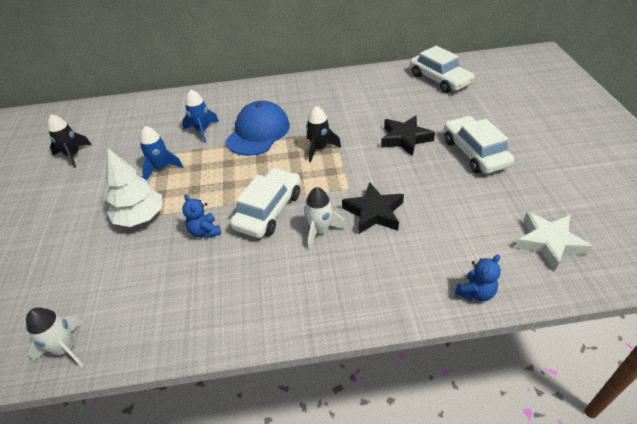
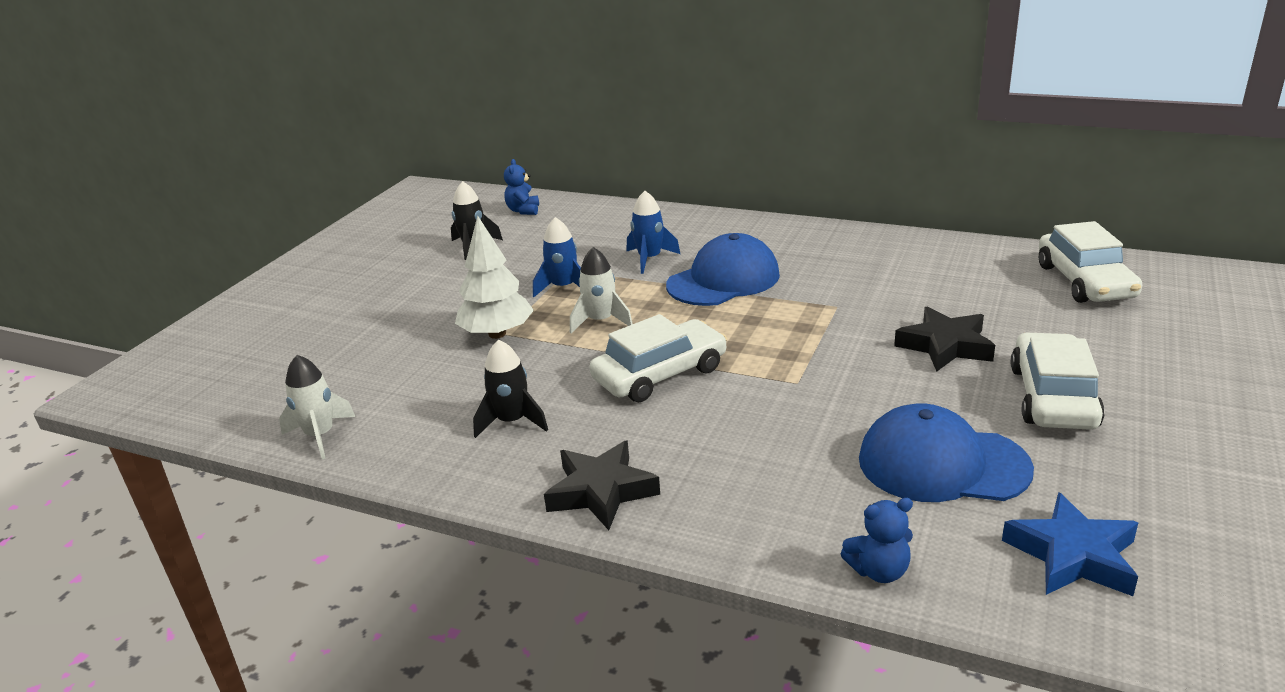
camera: 30 degrees right, 15 degrees down
blue teddy bear [182,194,221,238] -> blue teddy bear moved to [504,159,539,215]
white rocket [304,187,346,250] -> white rocket moved to [570,247,633,333]
black rocket [306,106,341,162] -> black rocket moved to [473,340,548,438]
black star [342,182,404,234] -> black star moved to [544,441,660,530]
white star [515,211,593,271] -> blue star [1002,492,1138,596]
none -> blue cap [859,403,1034,502]

